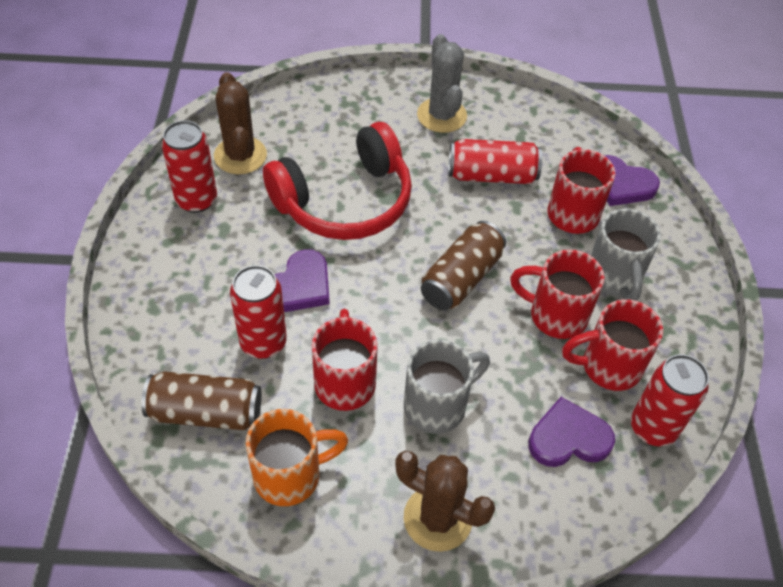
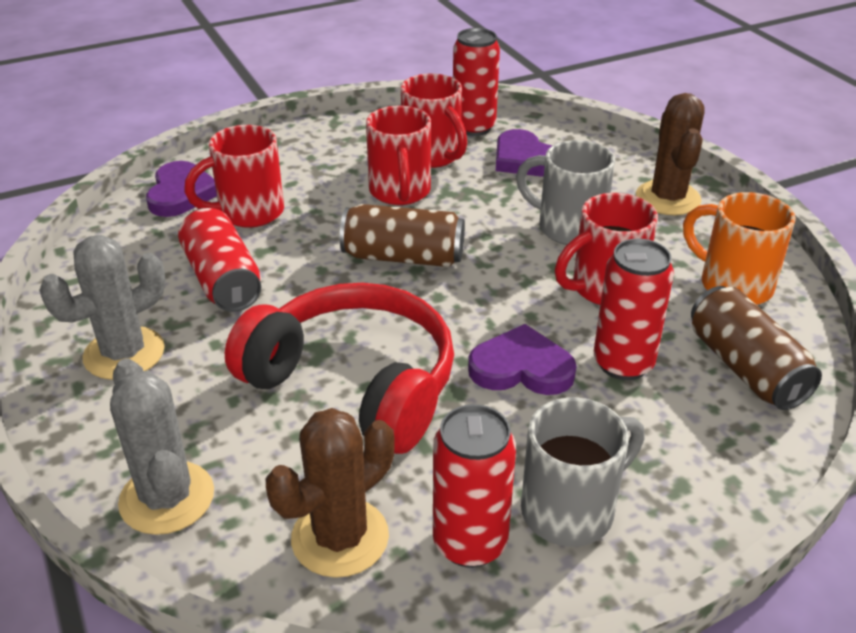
camera: 115 degrees left, 15 degrees down
grey mug [590,209,661,301] -> grey mug moved to [521,397,645,547]
none -> grey cactus [110,358,214,535]

